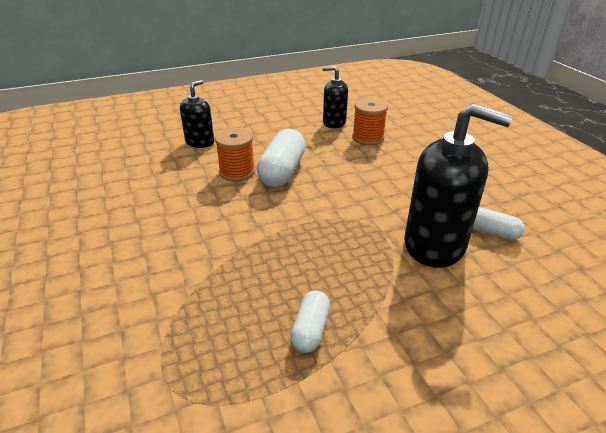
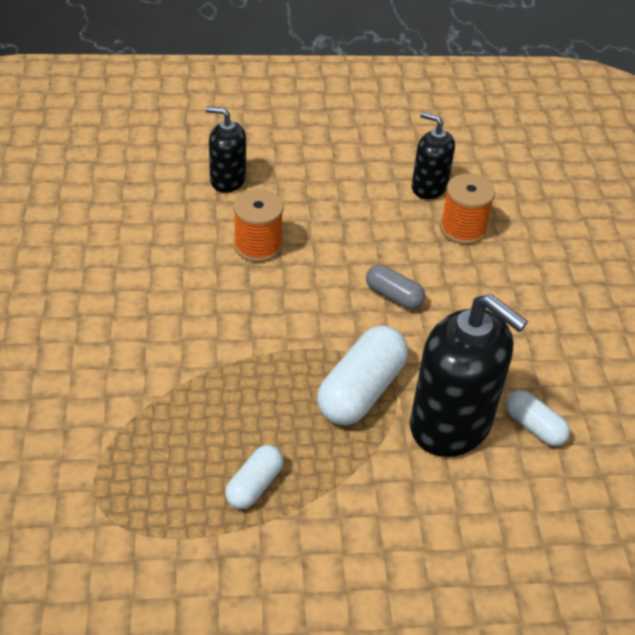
camera: 15 degrees right, 10 degrees up
black soap dispenser [180,80,214,148] -> black soap dispenser turned 120 degrees counterclockwise [206,107,246,193]
white capsule [257,129,306,187] -> white capsule moved to [317,325,408,425]
none -> grey capsule [366,265,425,309]

